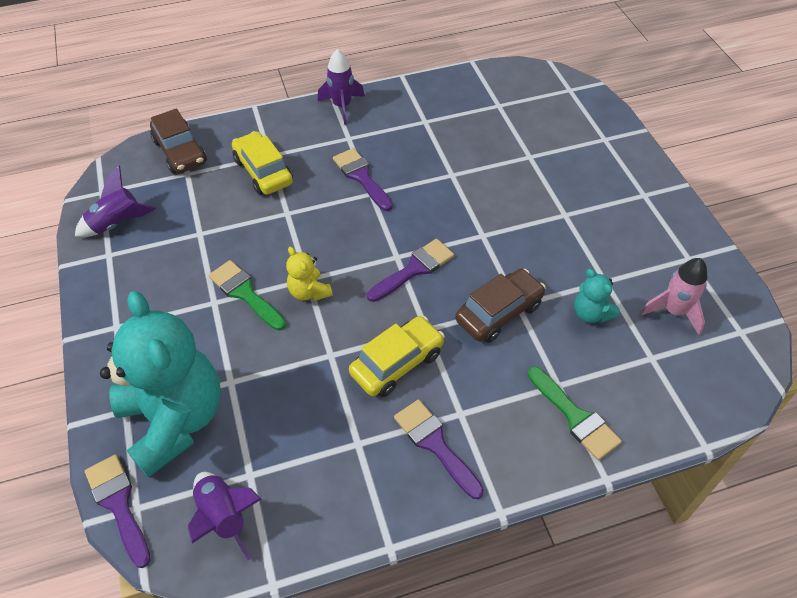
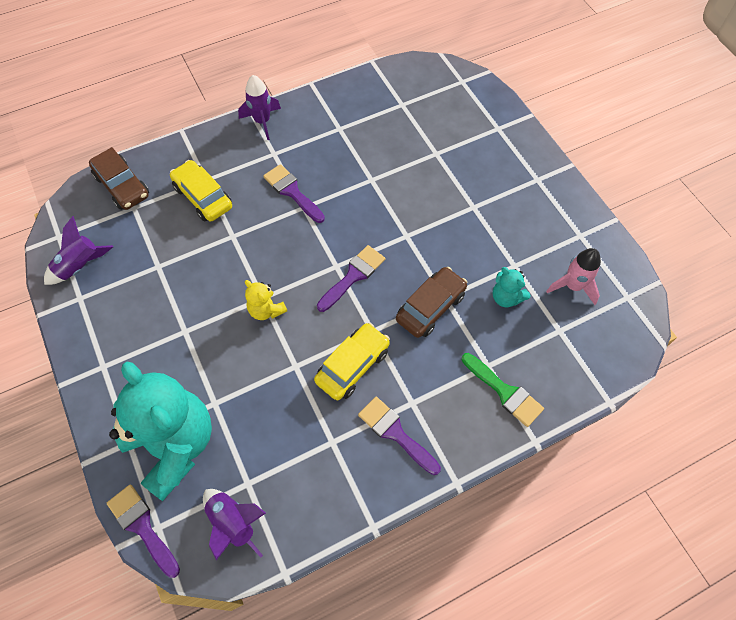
camera: 10 degrees left, 10 degrees up
green brush [208,260,286,331] -> none

